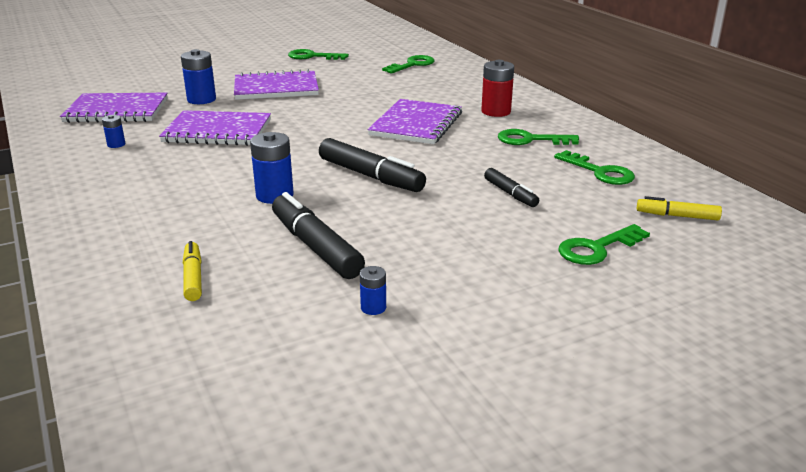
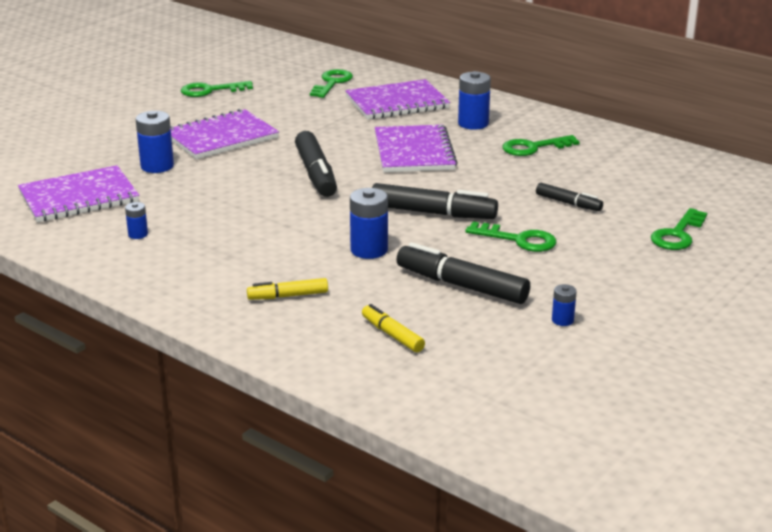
camera: 25 degrees left, 0 degrees up
purple notebook [159,110,271,146] -> purple notebook moved to [345,79,450,119]
red battery [481,60,514,117] -> blue battery [458,71,491,130]
green key [554,150,635,185] -> green key moved to [465,222,557,252]
yellow marker [637,196,722,220] -> yellow marker moved to [247,278,328,300]
none -> black marker [295,131,337,197]

